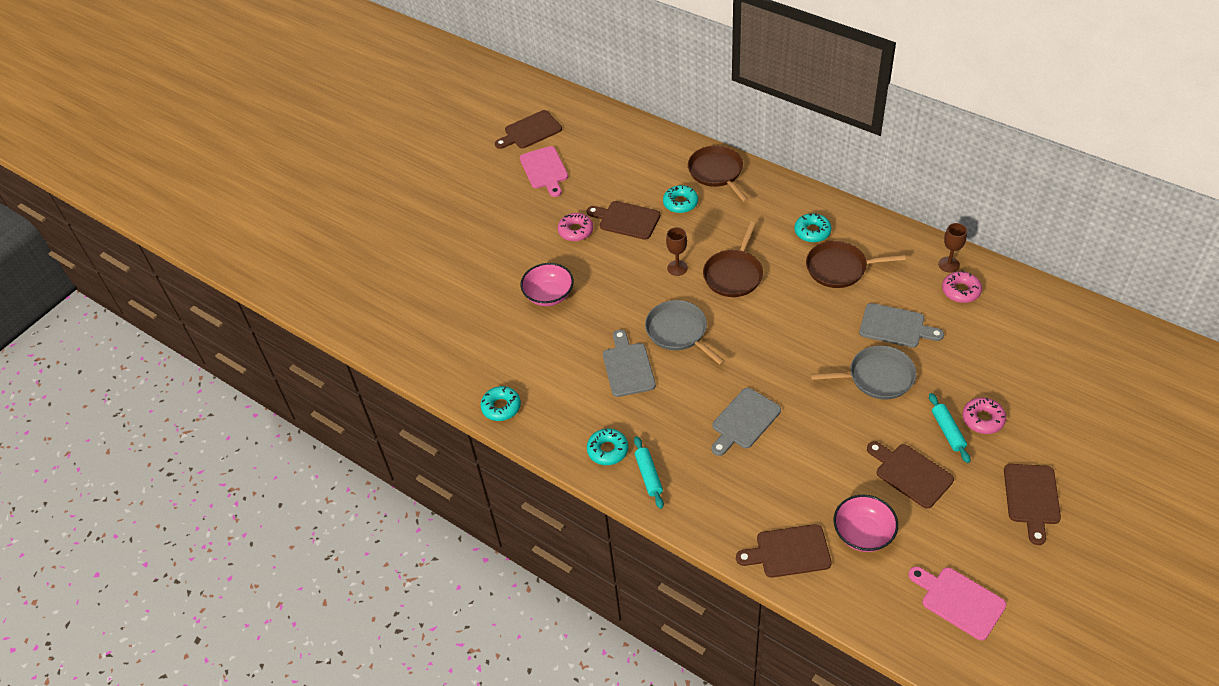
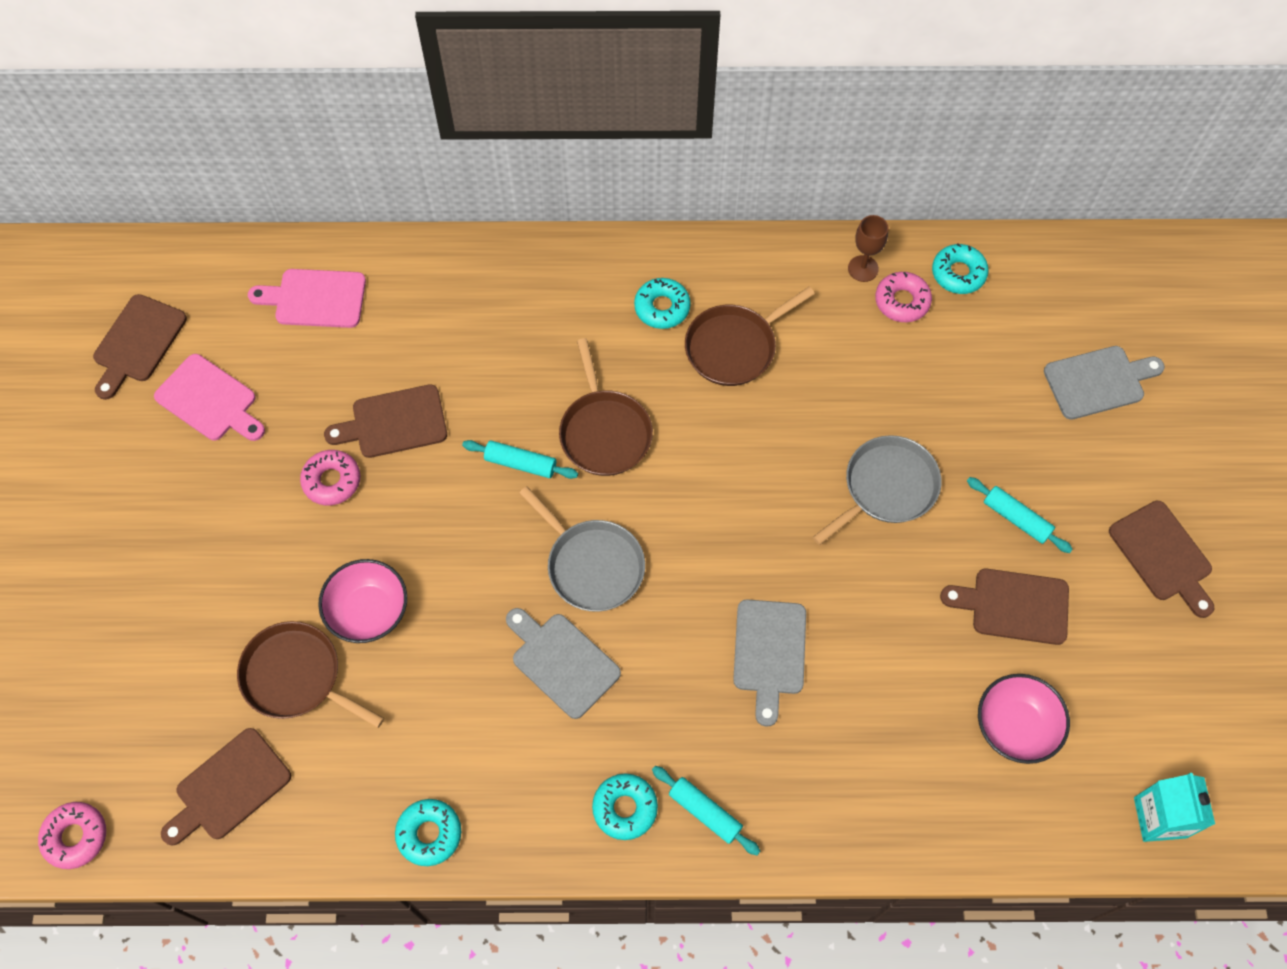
camera: 40 degrees left, 15 degrees up
grey pan [645,300,725,365] -> grey pan turned 150 degrees counterclockwise [519,486,645,612]
turquoise donut [663,185,698,213] -> turquoise donut moved to [932,243,989,294]
brown goblet [666,227,688,276] -> turquoise rolling pin [462,440,578,479]
brown pan [688,145,749,202] -> brown pan moved to [237,621,384,728]
brown cutting board [736,524,832,578] -> brown cutting board moved to [161,728,291,846]
grey cutting board [859,303,944,348] -> grey cutting board moved to [1044,346,1165,420]
pink cutting board [908,566,1006,640] -> pink cutting board moved to [248,269,366,328]
pink donut [963,397,1006,434] -> pink donut moved to [38,802,106,869]
none -> turquoise carton [1134,773,1215,842]

